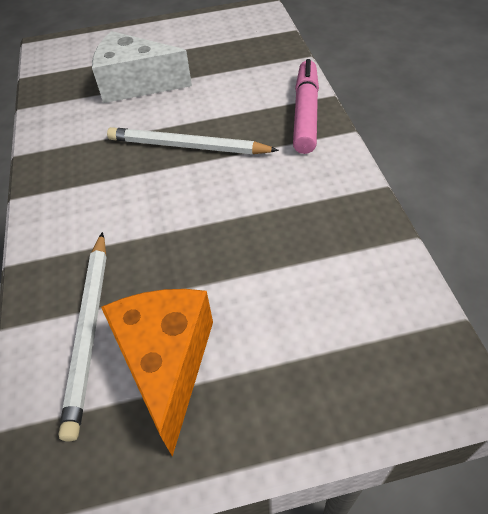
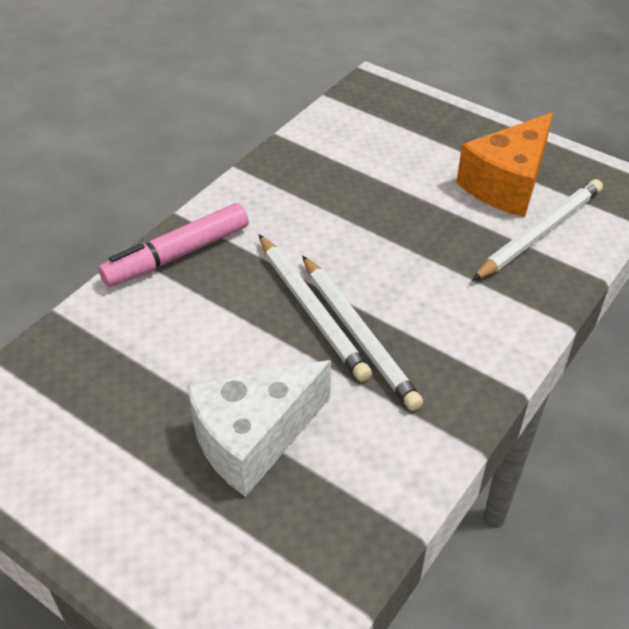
camera: 135 degrees left, 5 degrees down
white cheese [92,31,192,103] -> white cheese turned 90 degrees clockwise [187,360,331,497]
none -> white pencil [302,255,423,411]

